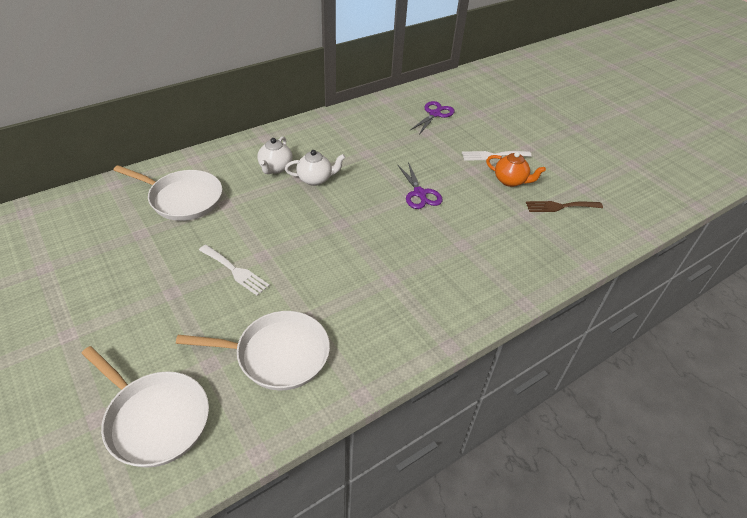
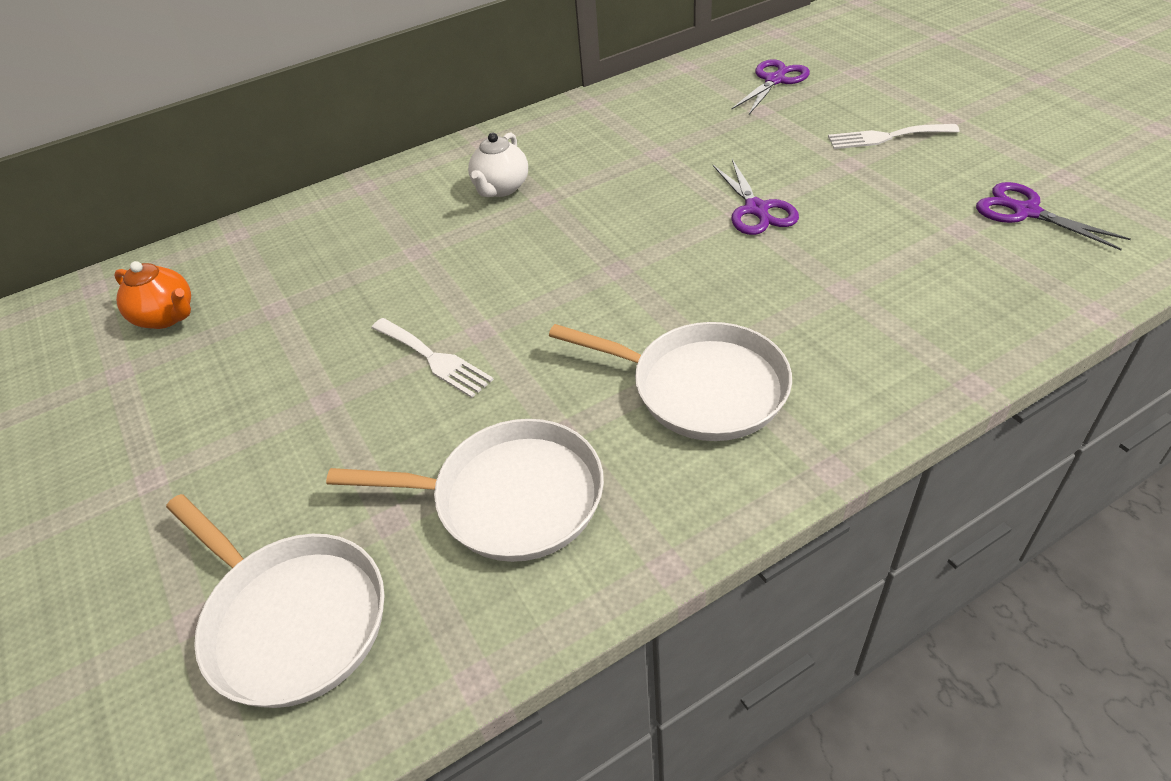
camera: 10 degrees right, 0 degrees up
white pan [113,165,222,221] -> white pan moved to [549,322,792,441]
white teapot [285,150,346,186] -> none
orange teapot [486,152,546,187] -> orange teapot moved to [114,261,191,329]
brown fork [526,201,603,212] -> purple scissors [976,182,1131,250]

